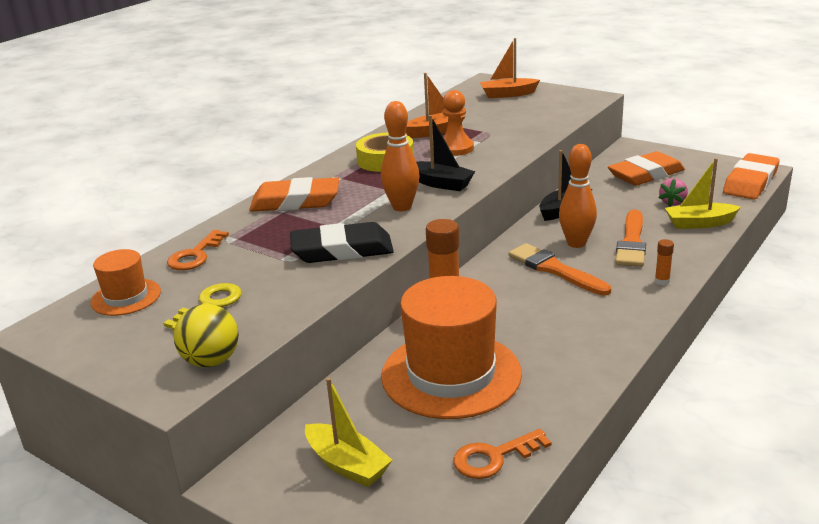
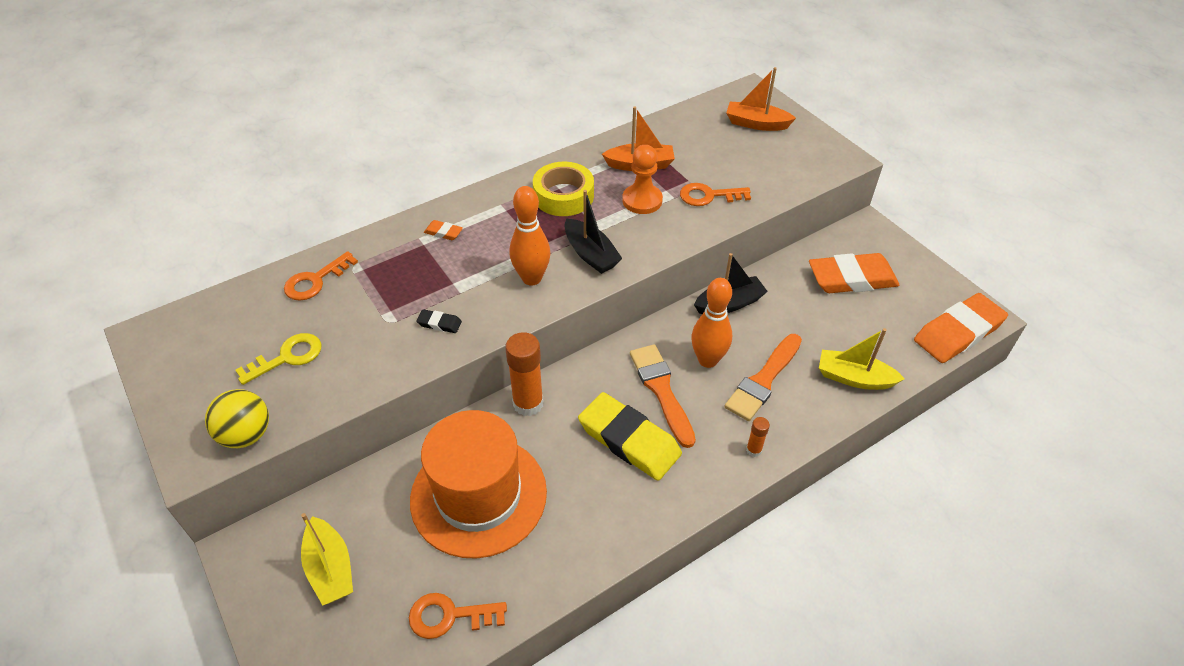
camera: 20 degrees right, 20 degrees up
orange hat [91,249,161,316] -> none
orange eraser [249,177,339,212] -> orange eraser [424,220,463,240], size x0.42
black eraser [290,222,394,263] -> black eraser [416,309,462,333], size x0.42
pink strawberry [659,178,688,207] -> none
none -> yellow eraser [578,392,682,481]
none -> orange key [680,183,751,206]

